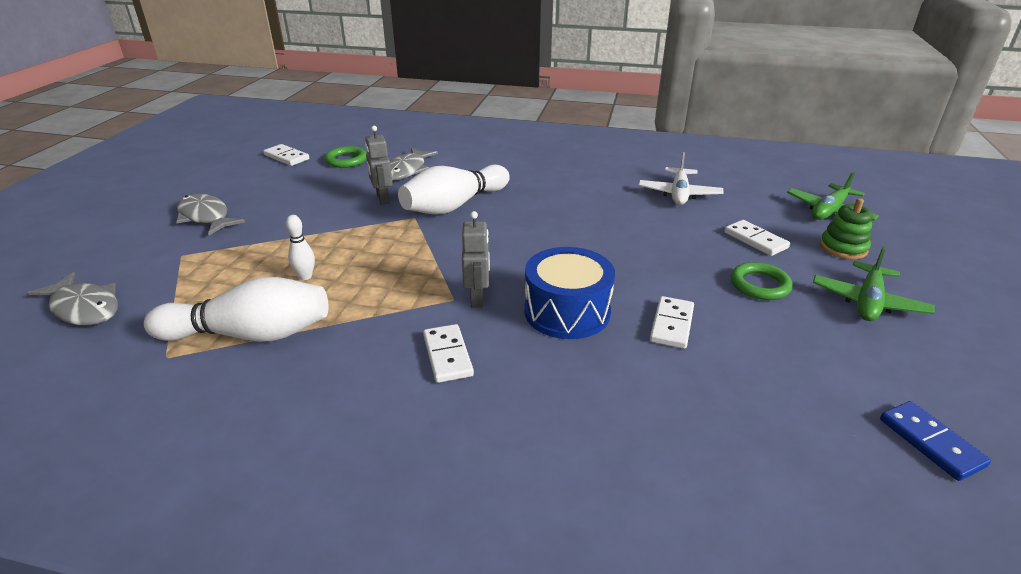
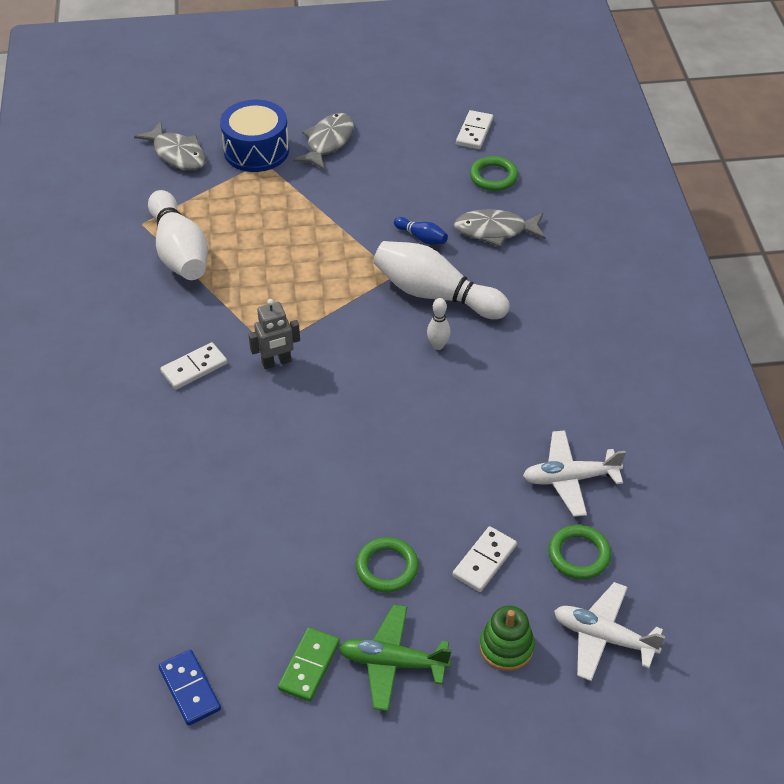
camera: 70 degrees right, 15 degrees up
grey fish [28,272,118,326] -> grey fish turned 60 degrees counterclockwise [134,121,206,170]
white bowling pin [286,215,315,280] -> white bowling pin moved to [427,298,451,350]
grey robot [365,126,393,205] -> blue bowling pin [394,217,448,245]
blue drum [524,247,615,339] -> blue drum moved to [220,100,289,172]
white domino [650,296,694,349] -> none
green plane [787,171,879,221] -> white plane [554,582,665,681]
blue domino [880,401,991,481] -> blue domino turned 75 degrees counterclockwise [159,649,221,726]
none -> green domino [278,627,340,702]
none -> green ring [548,525,611,579]

